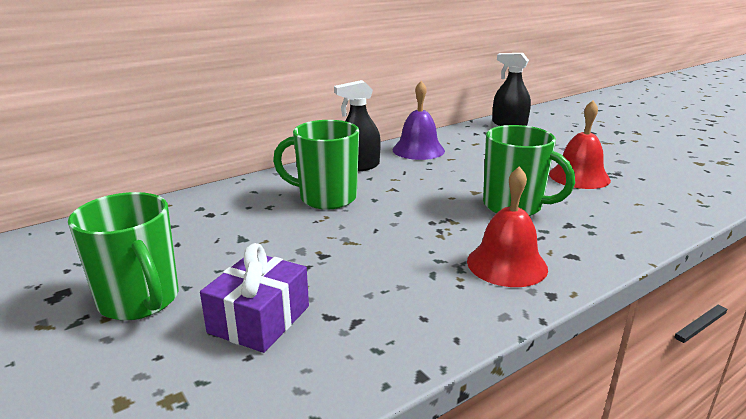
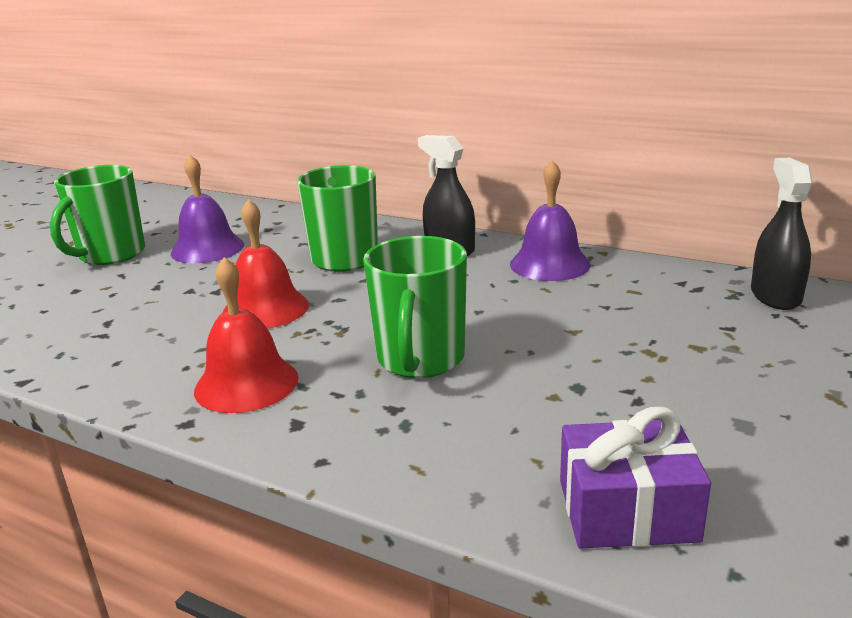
camera: 65 degrees right, 0 degrees up
purple gift [200,243,309,353] -> purple gift moved to [560,407,711,548]
red bell [549,100,611,189] -> red bell moved to [222,199,309,329]
none -> purple bell [171,155,244,263]

